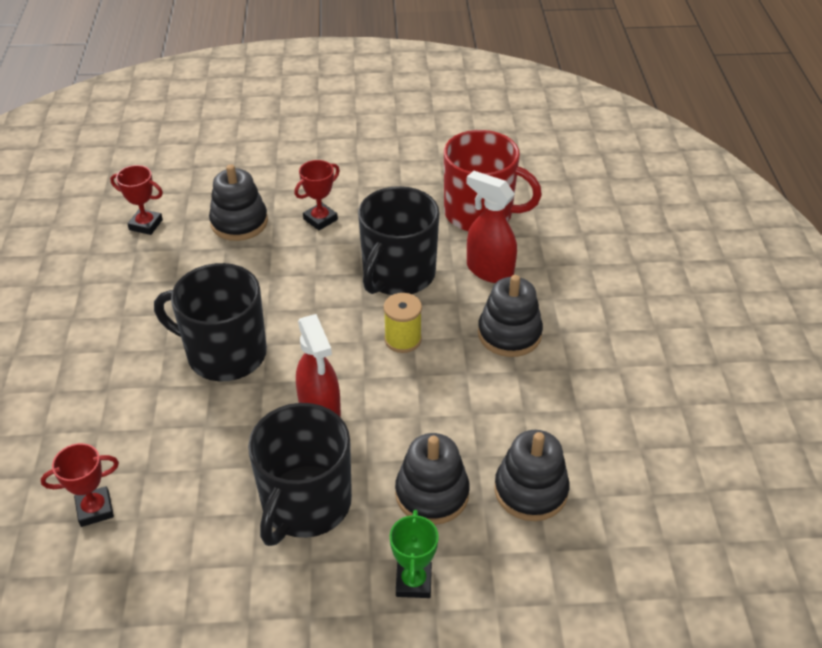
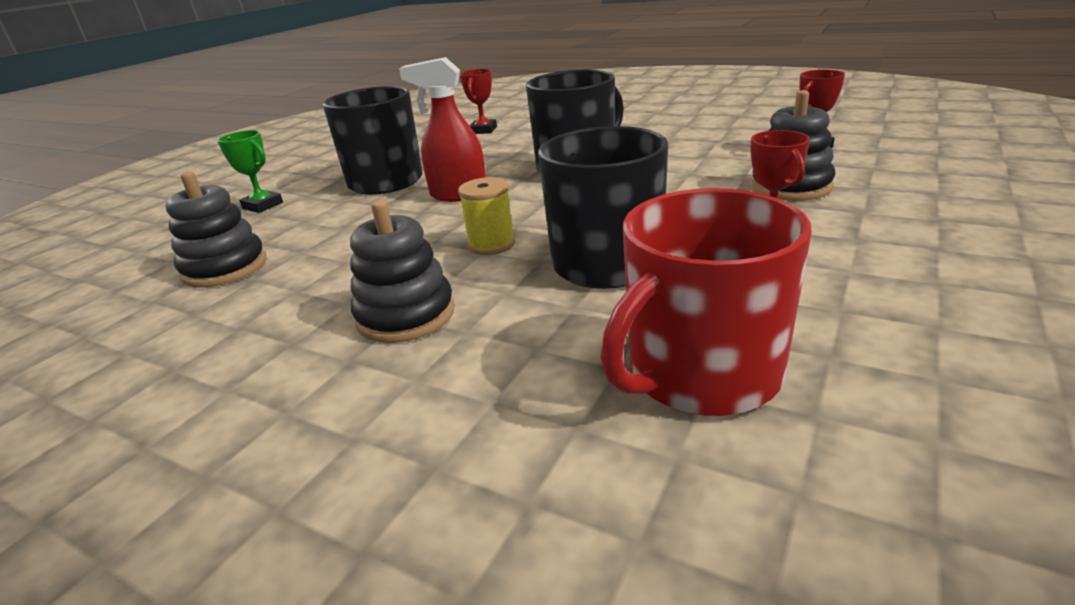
camera: 125 degrees right, 15 degrees down
black stacking toy [395,433,470,525] -> none
red spray bottle [466,171,517,283] -> none

